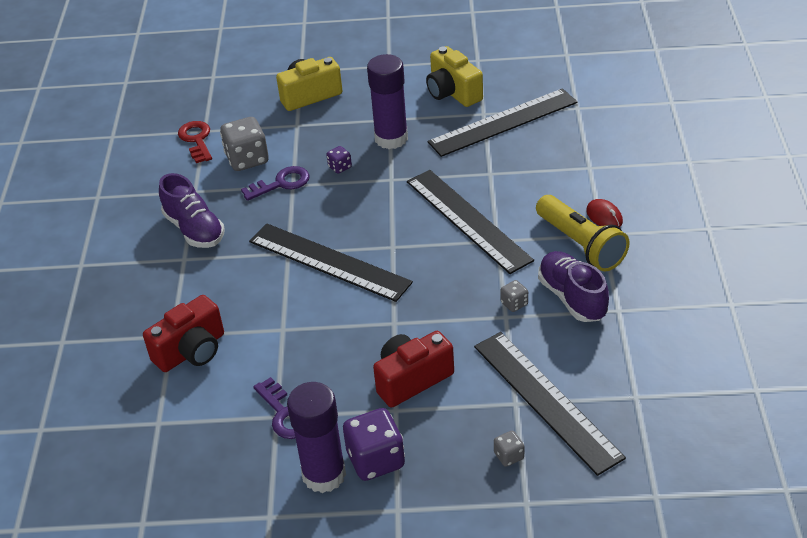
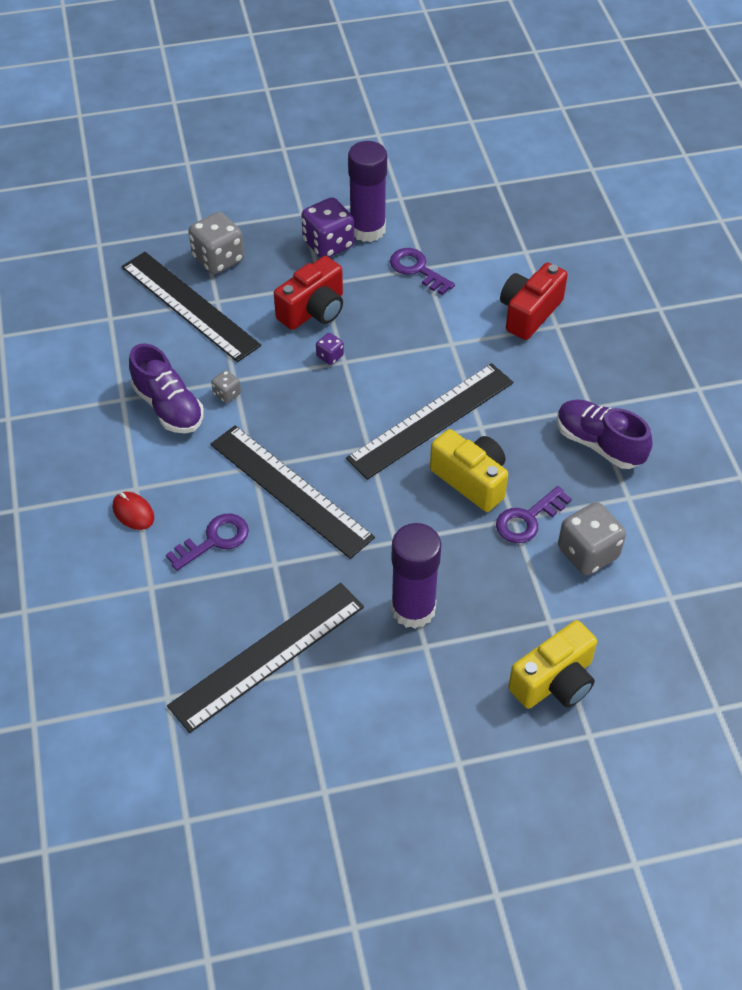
camera: 165 degrees right, 10 degrees up
red key [178,121,212,163] -> none
black ruler [249,224,413,302] -> black ruler turned 60 degrees counterclockwise [346,363,513,480]
purple dice [326,146,352,174] -> purple dice moved to [316,333,344,365]
yellow camera [426,46,483,107] -> yellow camera moved to [430,429,508,512]
grey dice [494,431,524,467] -> grey dice [188,212,244,274], size x2.04
yellow flashlight [536,195,630,271] -> none
none -> purple key [166,514,249,571]

